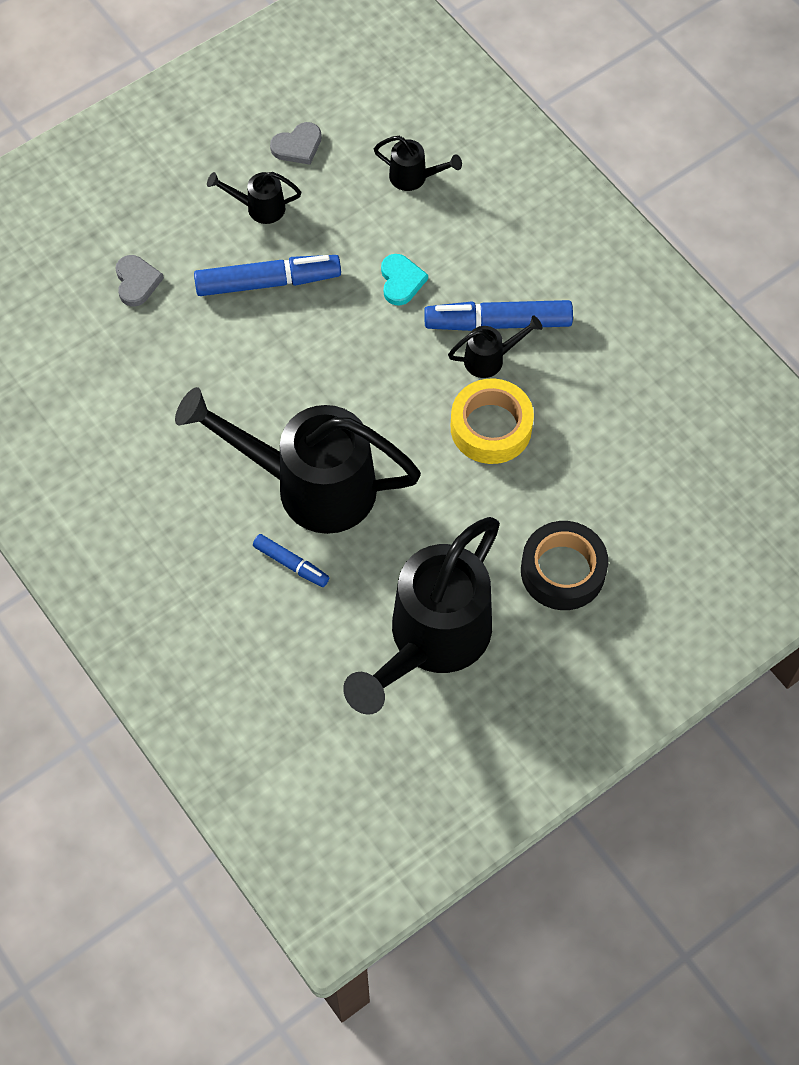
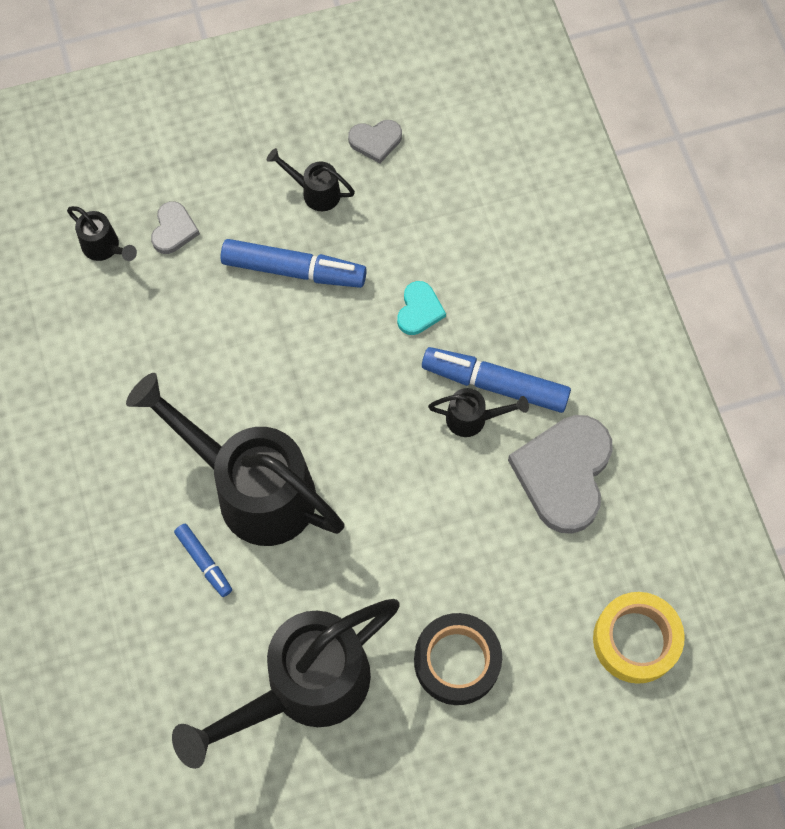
camera: 20 degrees right, 5 degrees up
black watering can [374,136,462,191] -> black watering can moved to [67,206,137,261]
yellow tape [451,379,534,464] -> yellow tape moved to [593,592,685,684]
none -> grey heart [508,415,613,534]

